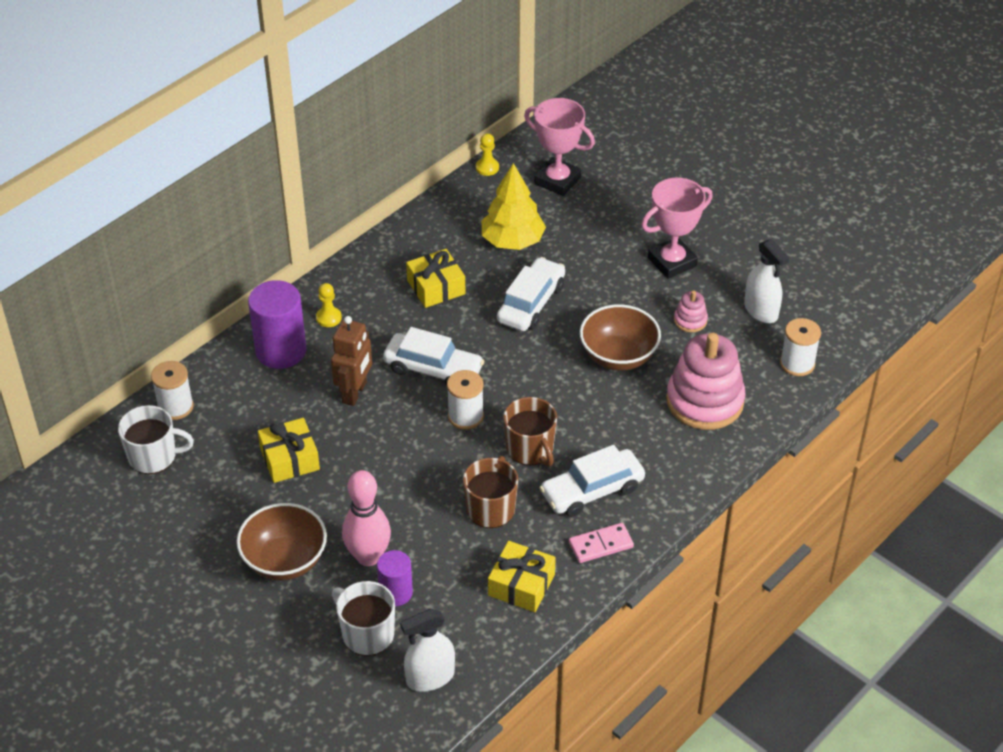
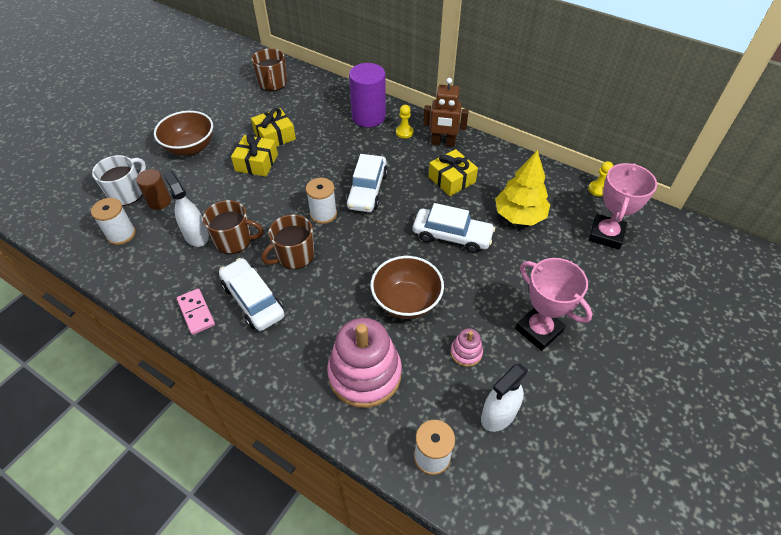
camera: 80 degrees right, 5 degrees up
white mug [118,405,194,474] -> brown mug [251,49,287,91]
white spool [151,361,194,420] -> white spool moved to [91,198,136,245]
brown robot [331,316,372,406] -> brown robot moved to [423,78,469,147]
pink bowling pin [342,470,391,566] -> none
purple cylinder [377,550,413,606] -> brown cylinder [136,169,171,210]
white spray bottle [400,609,455,692] -> white spray bottle moved to [163,170,209,247]
yellow gift [488,541,556,612] -> yellow gift moved to [231,134,278,177]

